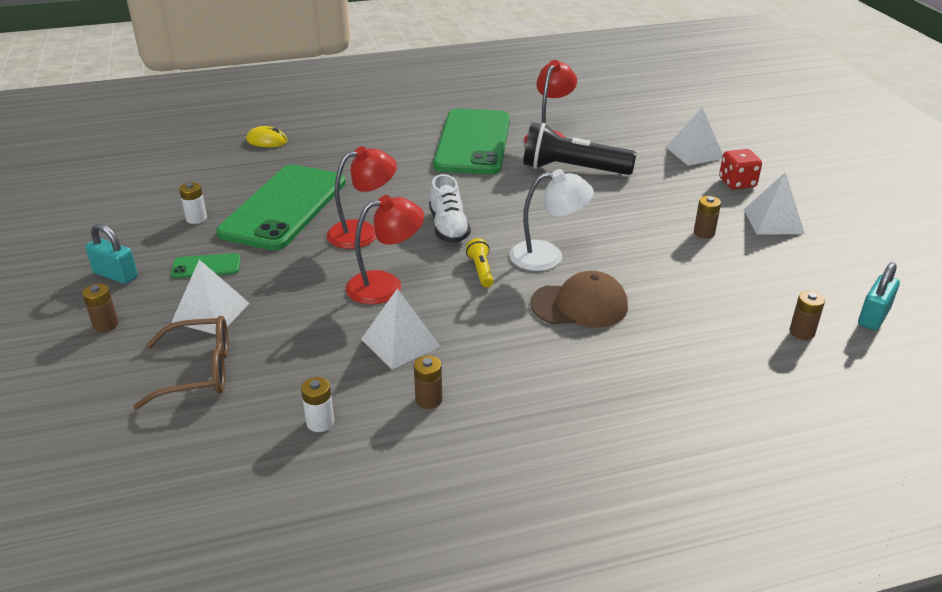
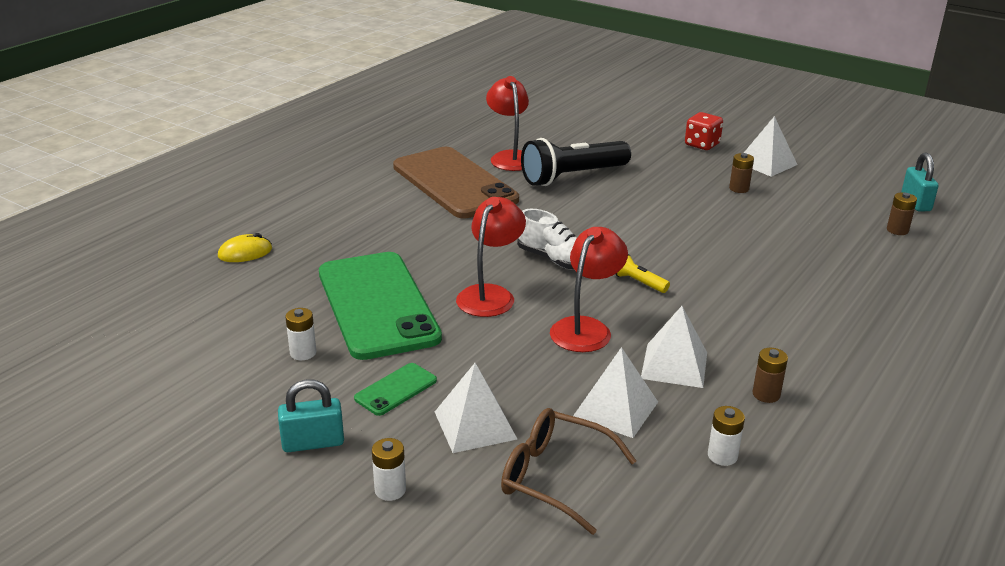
camera: 40 degrees left, 5 degrees down
brown battery [82,283,119,332] -> white battery [372,438,406,501]
brown glasses [133,316,228,410] -> brown glasses turned 105 degrees counterclockwise [501,408,636,535]
green phone [433,108,510,175] -> brown phone [393,147,519,218]
white lamp [509,169,594,271] -> none
brown cap [530,271,628,328] -> none
white pyramid [666,107,723,166] -> white pyramid moved to [573,347,658,438]

